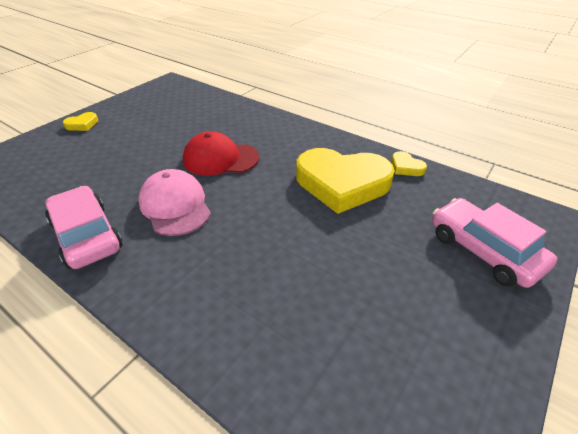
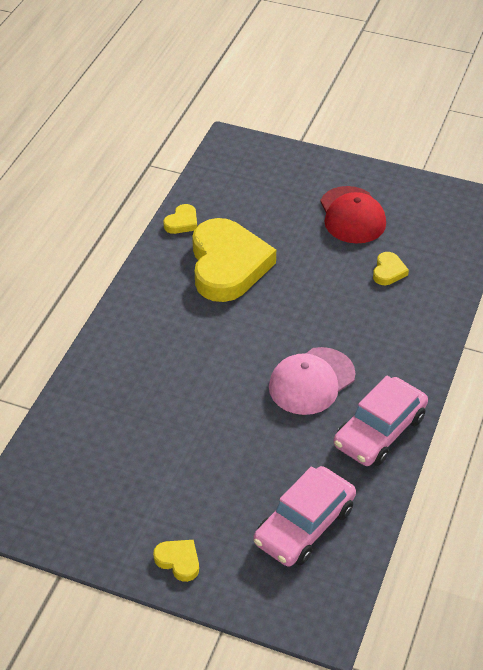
camera: 105 degrees left, 5 degrees up
red cap [183,131,259,176] -> red cap moved to [320,186,386,244]
pink car [432,198,557,288] -> pink car moved to [253,466,356,567]
none -> yellow heart [373,252,409,285]

